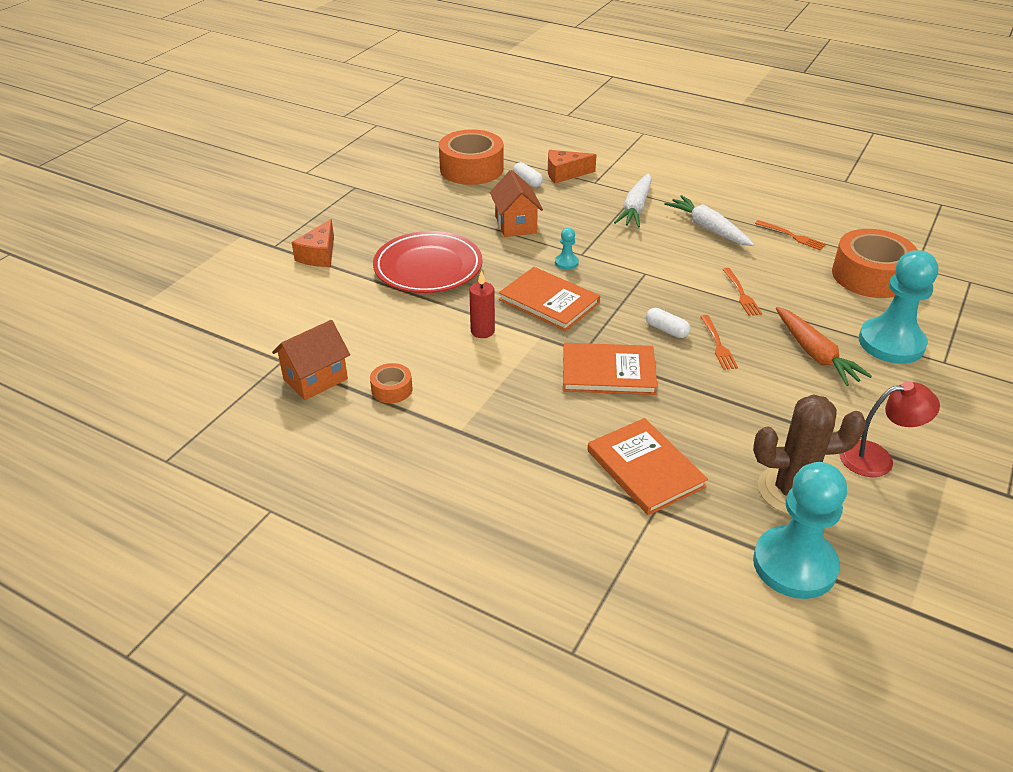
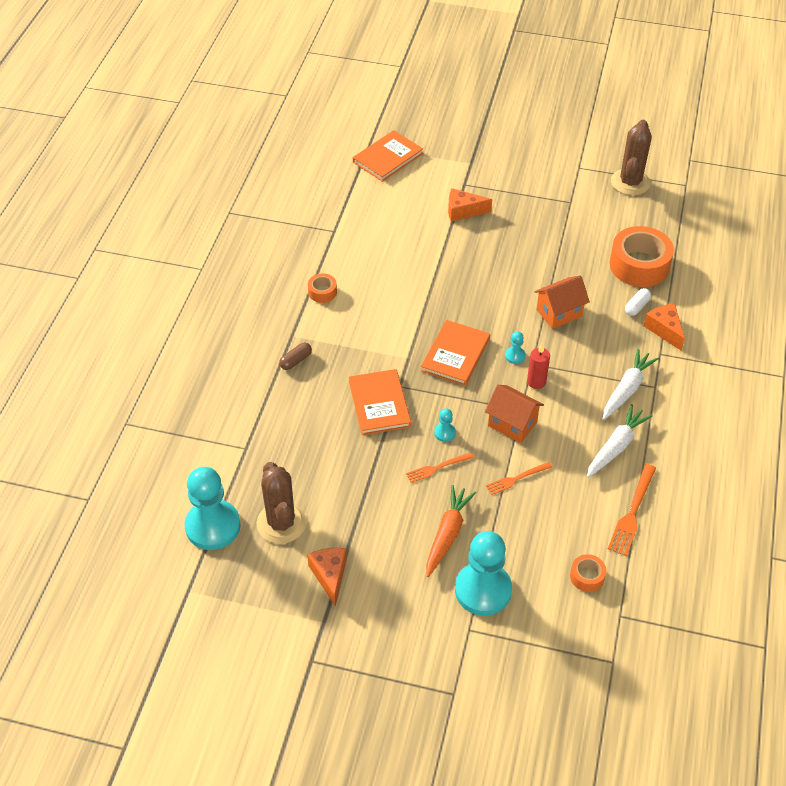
camera: 75 degrees right, 10 degrees up
orange house [272,320,350,400] -> orange house moved to [485,385,544,443]
red plate [373,231,483,293] -> none
red candle [469,270,495,338] -> red candle moved to [527,344,550,389]
orange book [587,418,708,515] -> orange book moved to [353,130,423,182]
white carrot [614,173,652,228] -> white carrot turned 120 degrees clockwise [603,348,659,420]
white capsule [646,308,690,338] -> turquoise pawn [434,408,456,442]
orange fork [755,220,826,250] -> orange fork [608,464,656,556], size x1.55
orange carrot [776,307,872,386] -> orange carrot turned 150 degrees clockwise [426,485,476,577]
orange tape [832,229,917,298] -> orange tape [570,554,606,592], size x0.47
red lamp [839,381,940,477] -> orange cheese [307,548,347,607]
none -> brown capsule [279,342,312,370]
none -> brown cactus [611,120,652,195]

